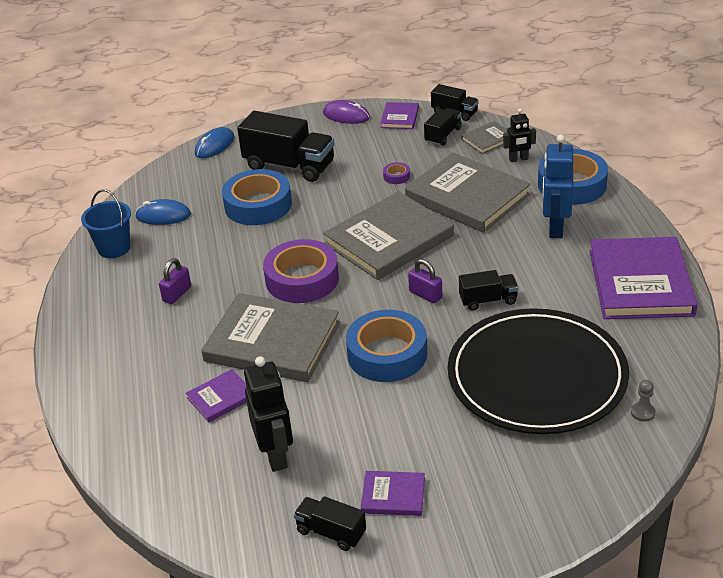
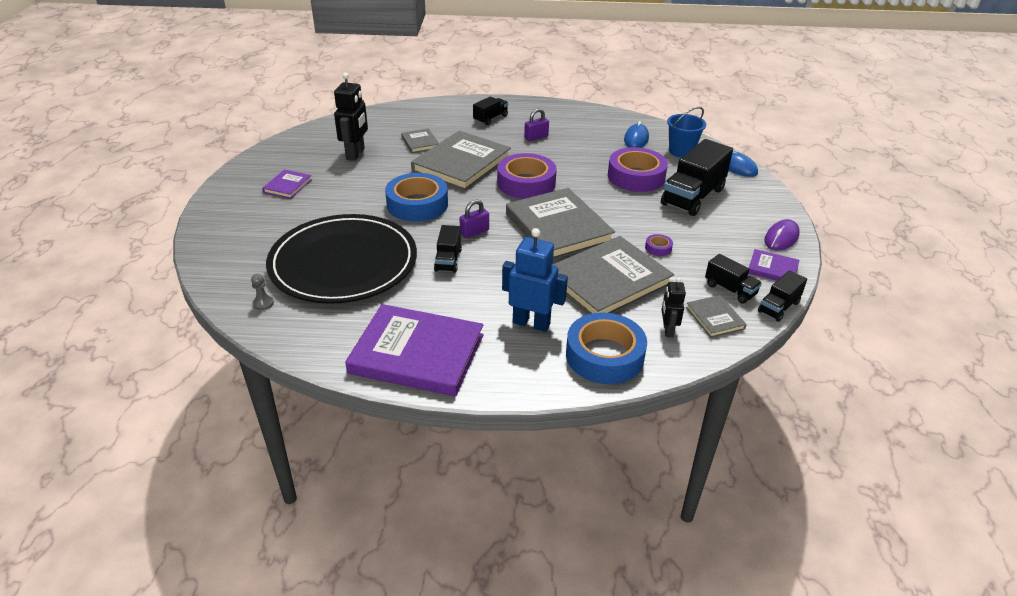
camera: 100 degrees right, 0 degrees up
blue bucket [81,189,131,258] -> blue bucket moved to [667,107,706,158]
purple padlock [159,258,191,304] -> purple padlock turned 75 degrees counterclockwise [524,108,549,141]
purple book [186,369,247,422] -> grey book [401,128,439,153]
blue tape [222,169,292,225] -> purple tape [608,147,668,192]
black robot [244,356,293,472] -> black robot turned 75 degrees counterclockwise [334,73,368,161]
black truck [294,496,366,551] -> black truck moved to [473,96,508,125]

